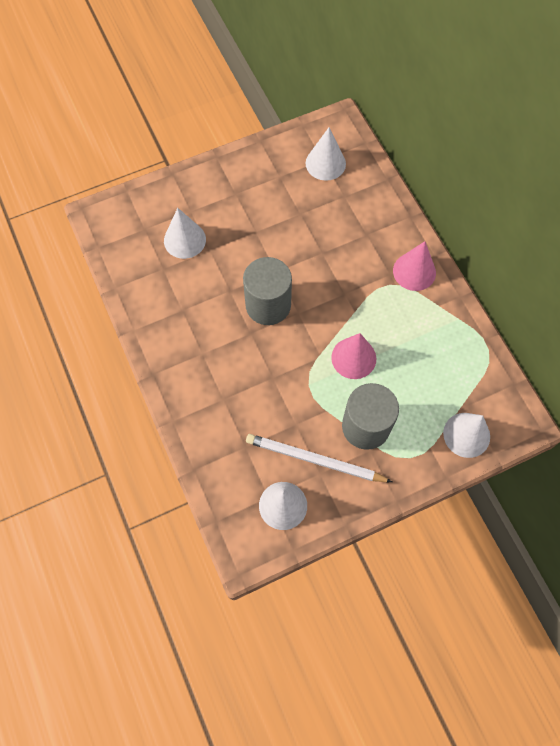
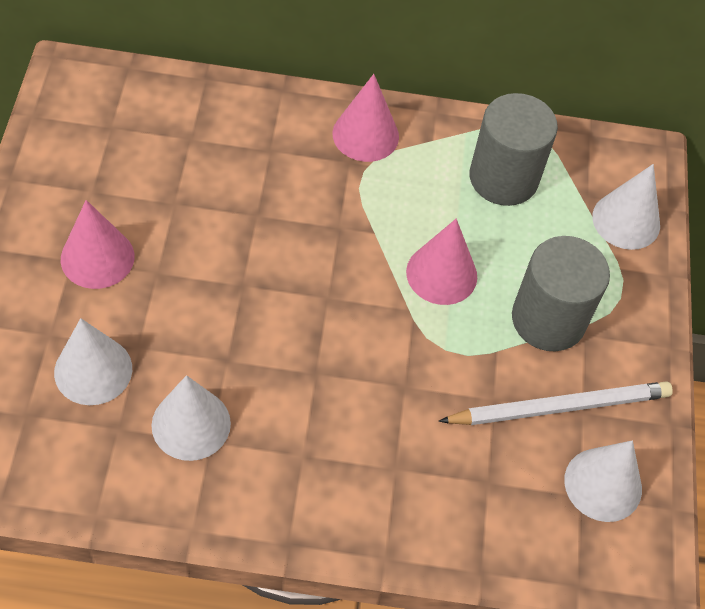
camera: 65 degrees left, 10 degrees down
grey cylinder [243,257,292,325] -> grey cylinder moved to [469,93,558,206]
white pencil [246,434,392,482] -> white pencil turned 150 degrees counterclockwise [439,381,673,425]
white cone [306,127,346,181] -> white cone moved to [151,375,231,461]
none -> pink cone [61,200,134,289]

